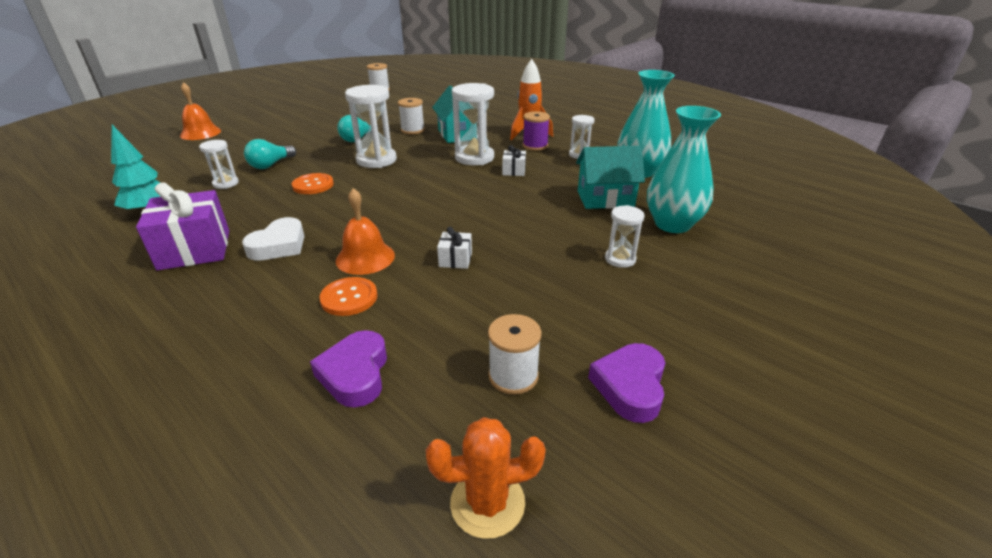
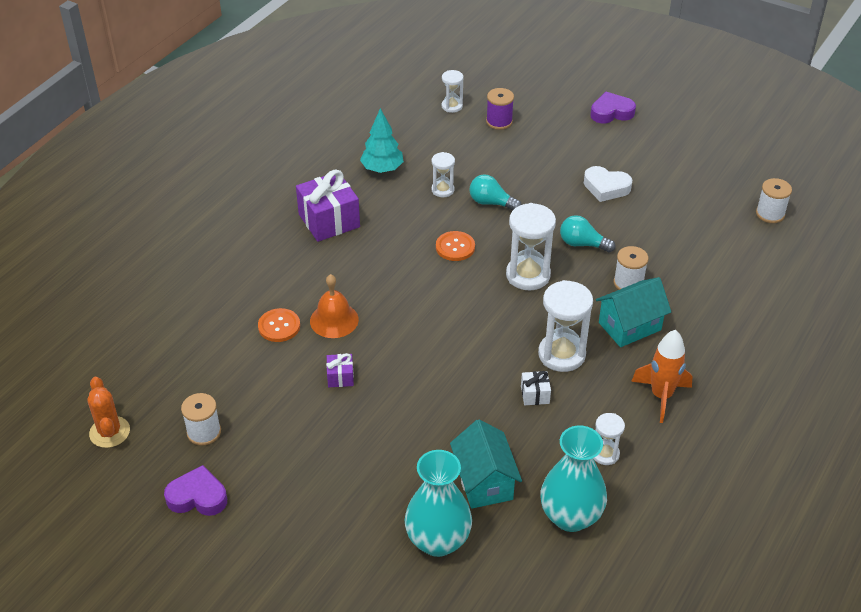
camera: 80 degrees right, 10 degrees up
orange bell [180,82,221,140] -> none
white heart [242,217,304,261] -> white heart moved to [584,166,632,202]
purple heart [310,330,387,408] -> purple heart moved to [590,92,636,123]
white gift [437,227,472,269] -> purple gift [326,353,354,387]
purple spool [523,111,550,151] -> purple spool moved to [486,88,514,130]
white hourglass [605,205,645,268] -> white hourglass moved to [442,70,464,113]

